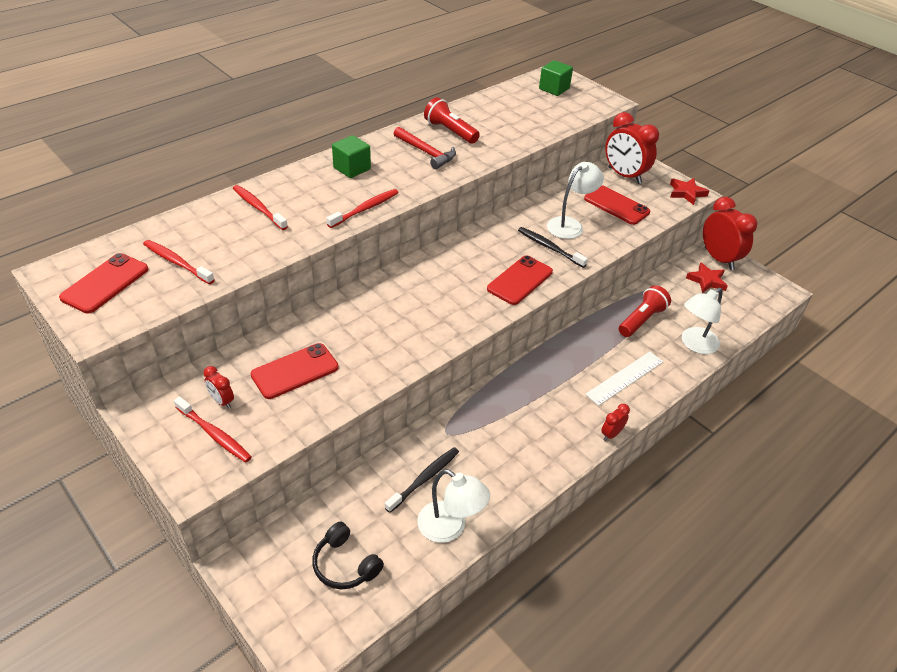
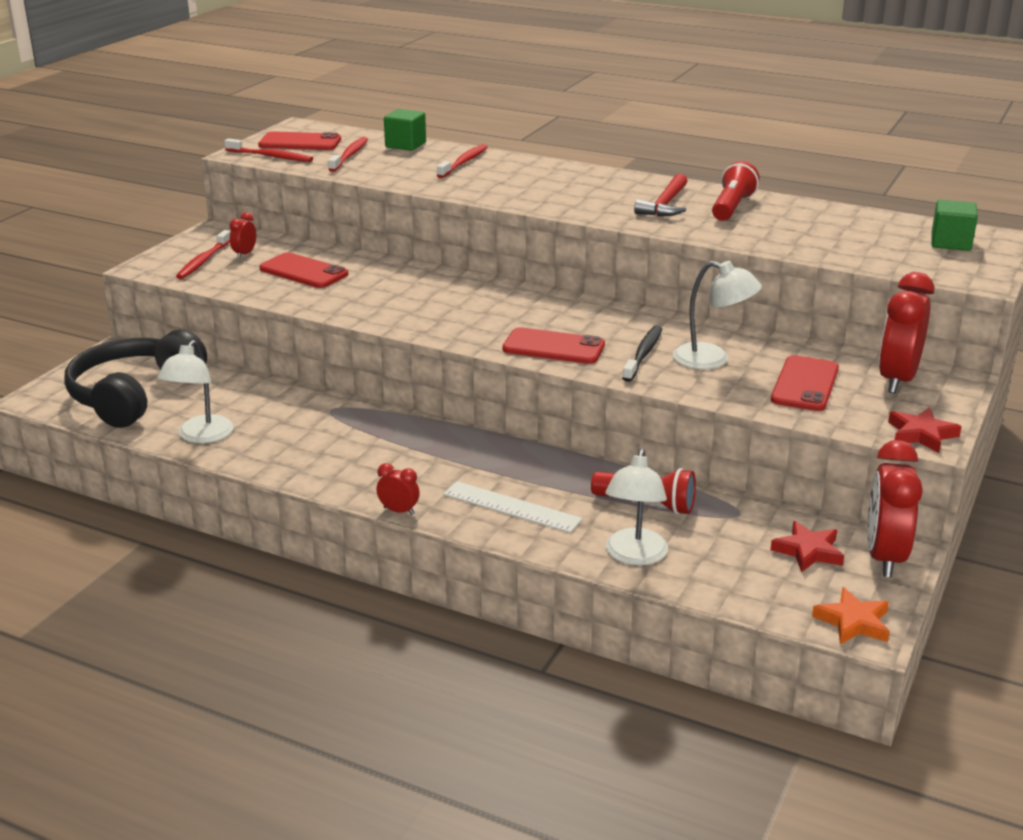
camera: 70 degrees right, 15 degrees down
black headphones [312,522,384,589] -> black headphones [65,330,207,428], size x1.96
red toothbrush [327,189,399,228] -> red toothbrush moved to [224,138,313,162]
green cube [332,135,371,178] -> green cube moved to [384,109,426,151]
black toothbrush [385,447,459,513] -> none
white lamp [682,288,723,354] -> white lamp turned 105 degrees counterclockwise [605,449,668,565]
red clock [703,197,757,270] -> red clock turned 150 degrees clockwise [867,440,923,577]
none -> orange star [812,587,890,645]

